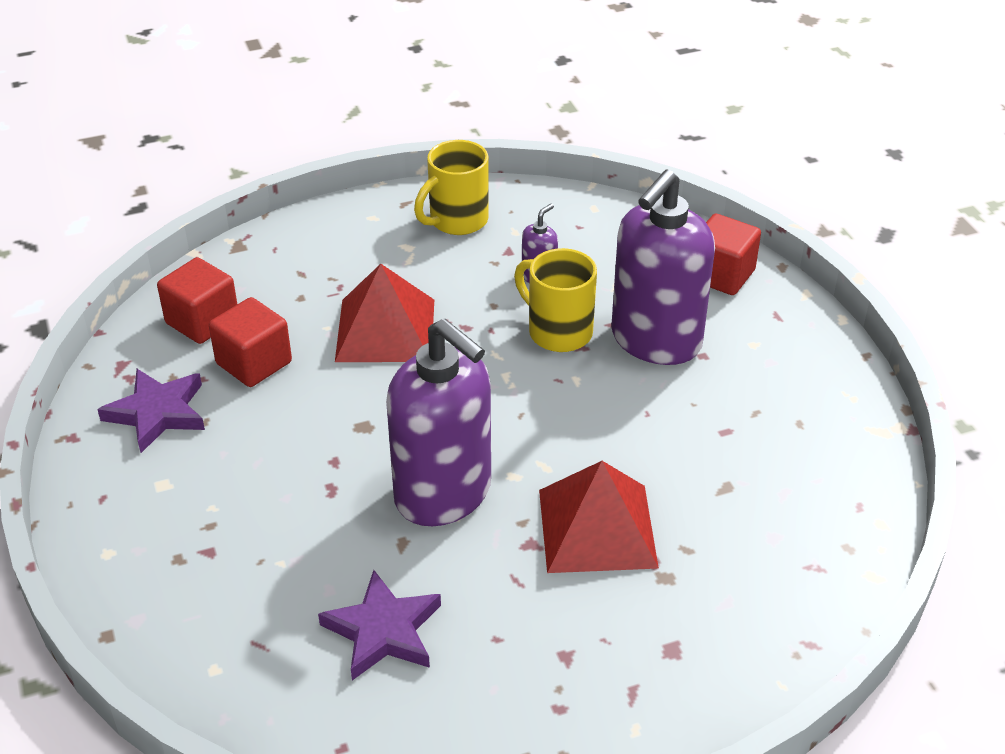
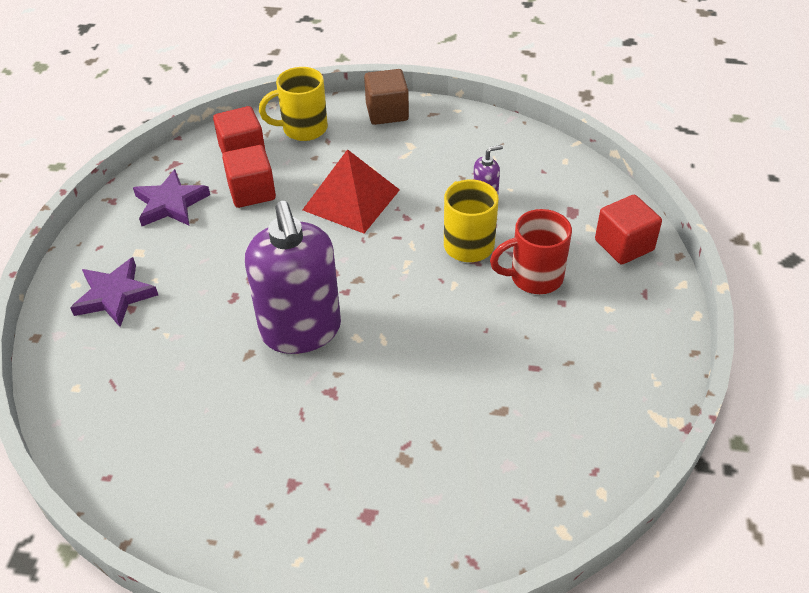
camera: 30 degrees right, 5 degrees up
purple star [318,570,441,680] -> purple star moved to [70,257,158,327]
yellow mug [414,140,489,235] -> yellow mug moved to [259,67,328,141]
red pyramid [539,461,659,573] -> none
purple soap dispenser [611,170,715,365] -> red mug [490,209,572,294]
none -> brown cube [364,69,409,125]

